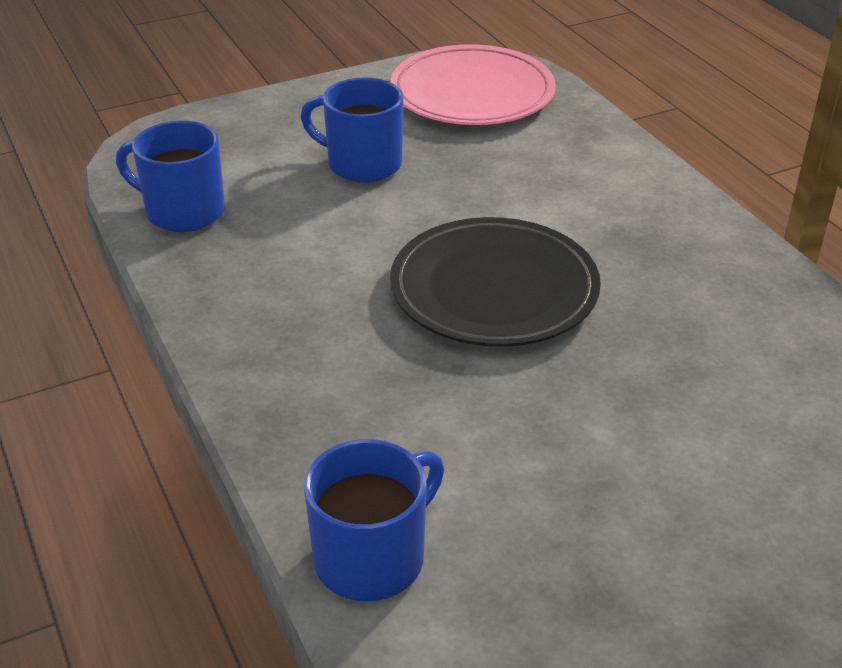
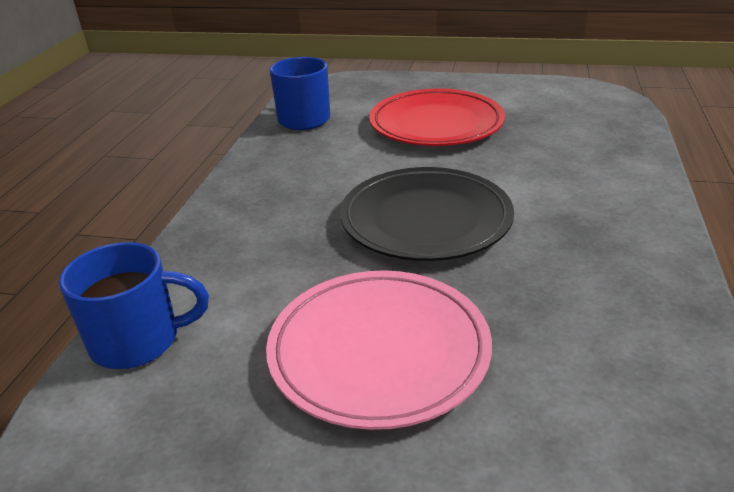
camera: 40 degrees right, 5 degrees down
blue mug [301,77,403,183] -> red plate [369,89,505,146]
pink plate [390,44,556,125] -> pink plate moved to [266,270,492,430]

